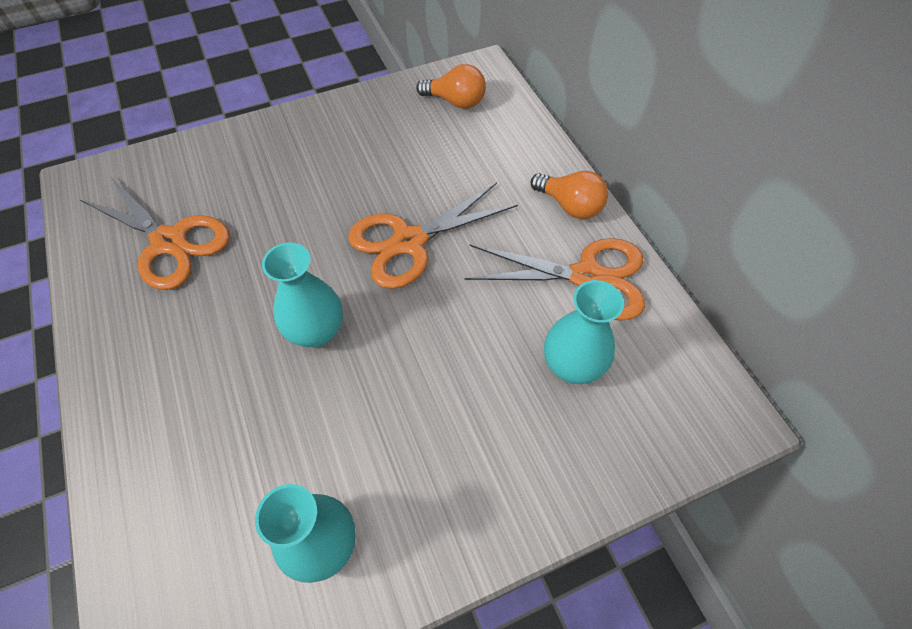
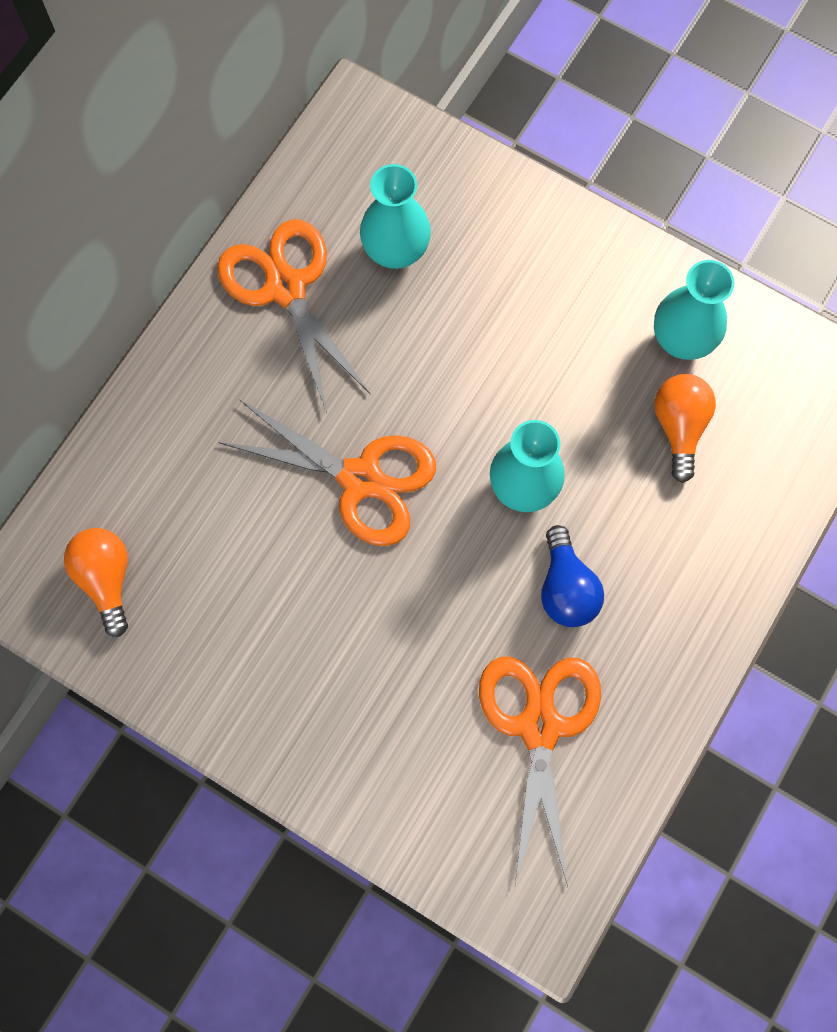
camera: 125 degrees left, 15 degrees up
orange light bulb [530,171,608,219] -> orange light bulb moved to [654,374,716,483]
none -> blue light bulb [541,525,604,627]

